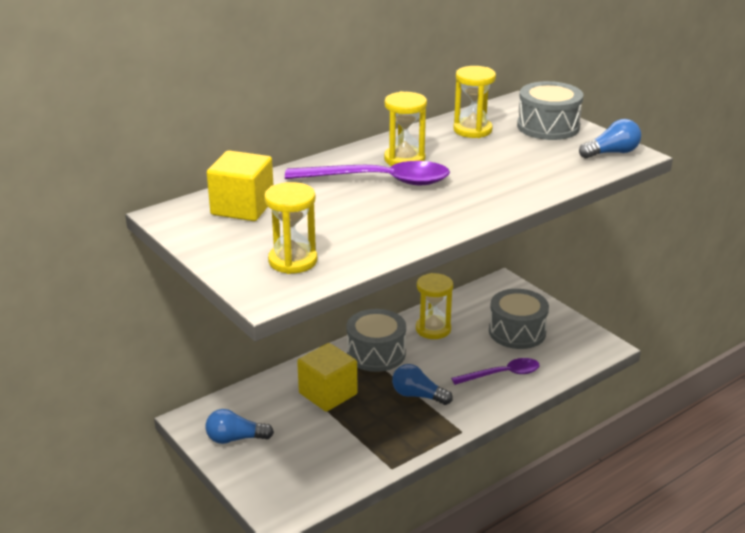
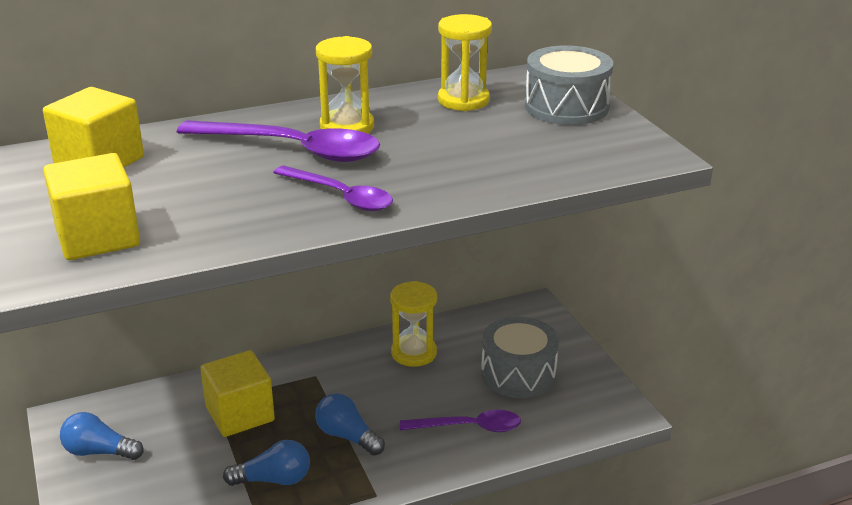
camera: 15 degrees right, 0 degrees up
yellow hourglass [264,182,317,274] -> yellow cube [43,153,140,260]
grey drum [347,309,406,372] -> none
blue light bulb [579,119,641,159] -> blue light bulb moved to [223,440,310,486]
none -> purple spoon [273,166,393,211]

